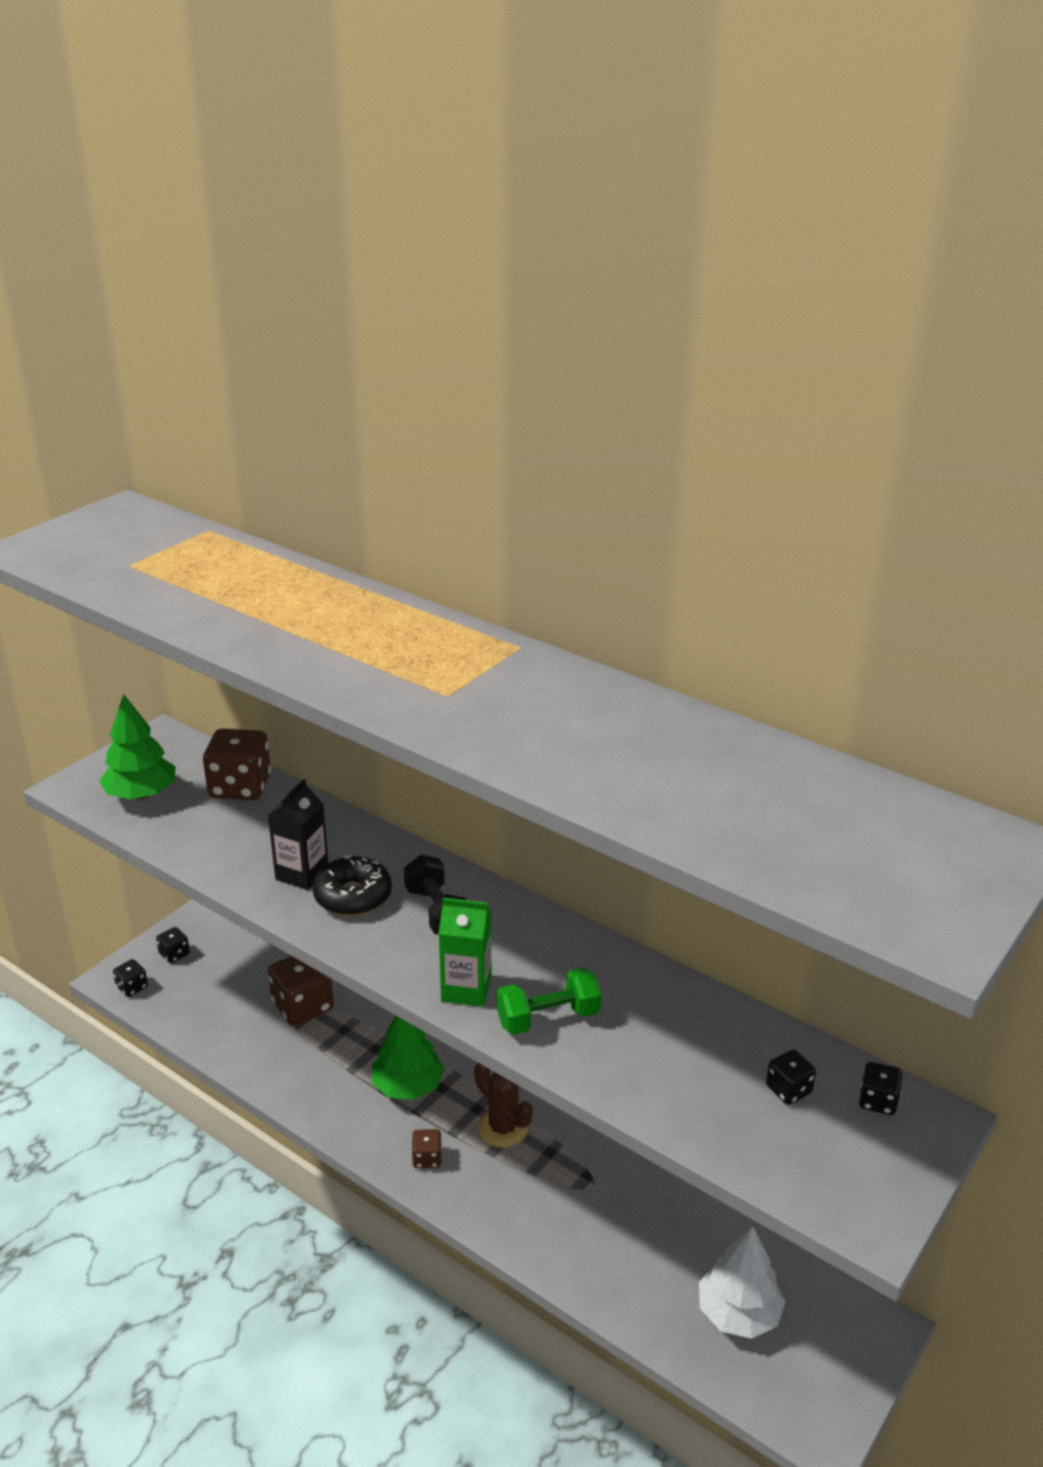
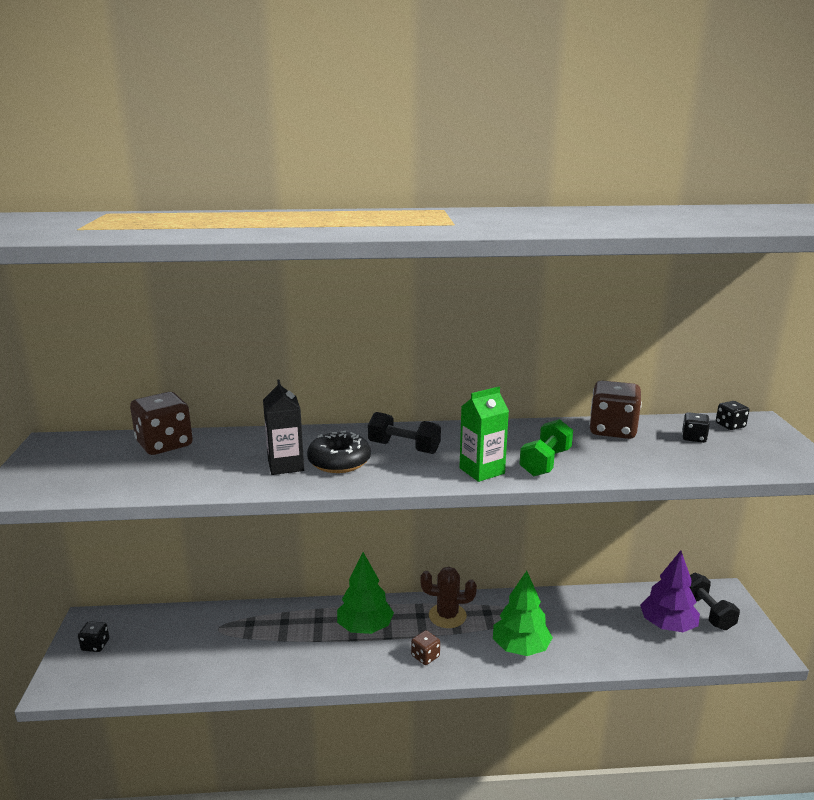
camera: 40 degrees left, 10 degrees down
green tree [99,694,175,800] -> green tree moved to [493,571,553,656]
black dice [113,959,148,997] -> none
brown dice [268,956,334,1026] -> brown dice moved to [589,380,642,439]
white tree [699,1226,786,1339] -> purple tree [640,551,700,632]
none -> black dumbbell [690,573,740,630]

